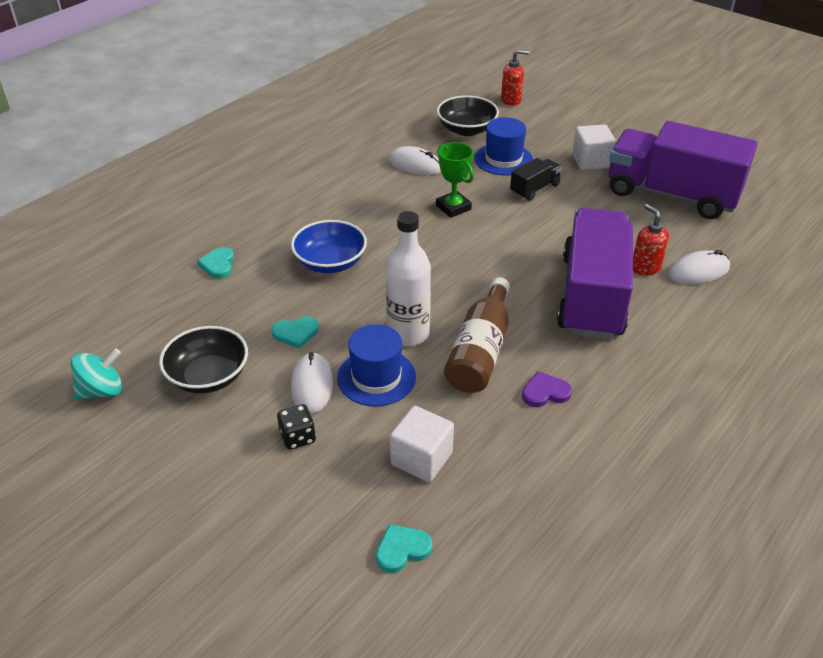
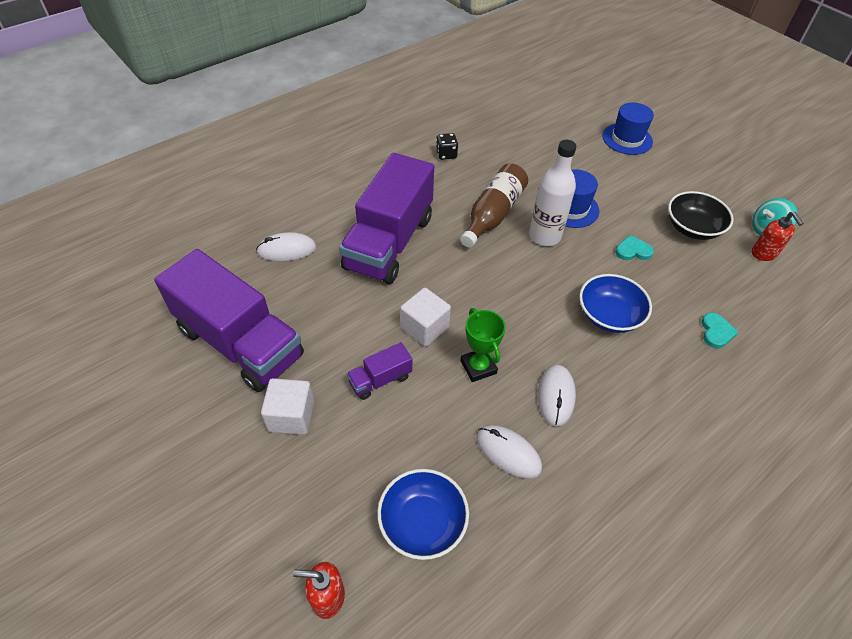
camera: 170 degrees left, 10 degrees up
black dice [277,404,316,450] -> black dice moved to [436,133,458,160]
white mouse [291,352,333,414] -> white mouse moved to [538,365,576,426]
turquoise heart [376,524,432,573] -> none
white cube [390,406,454,482] -> white cube moved to [400,288,451,347]
black bowl [437,95,499,136] -> blue bowl [377,469,469,560]
blue hat [474,117,533,176] -> blue hat moved to [602,102,654,155]
black truck [510,158,562,201] -> purple truck [347,342,412,400]
purple heart [522,371,572,407] -> none
red soap dispenser [633,204,669,276] -> red soap dispenser moved to [752,212,804,261]

